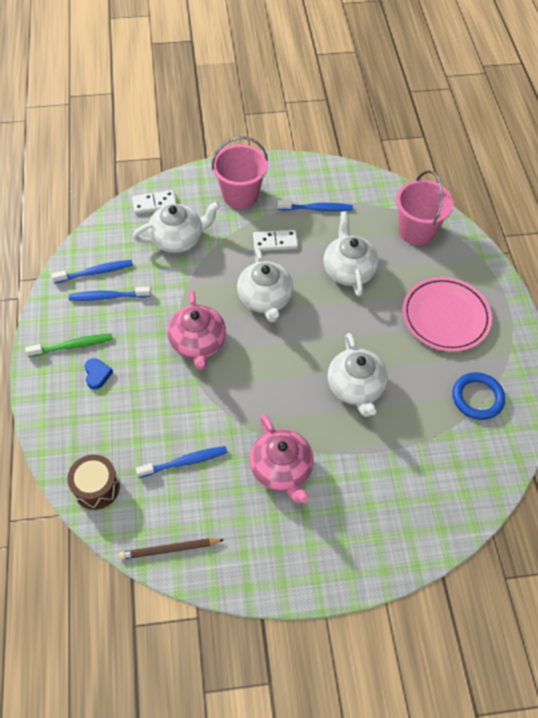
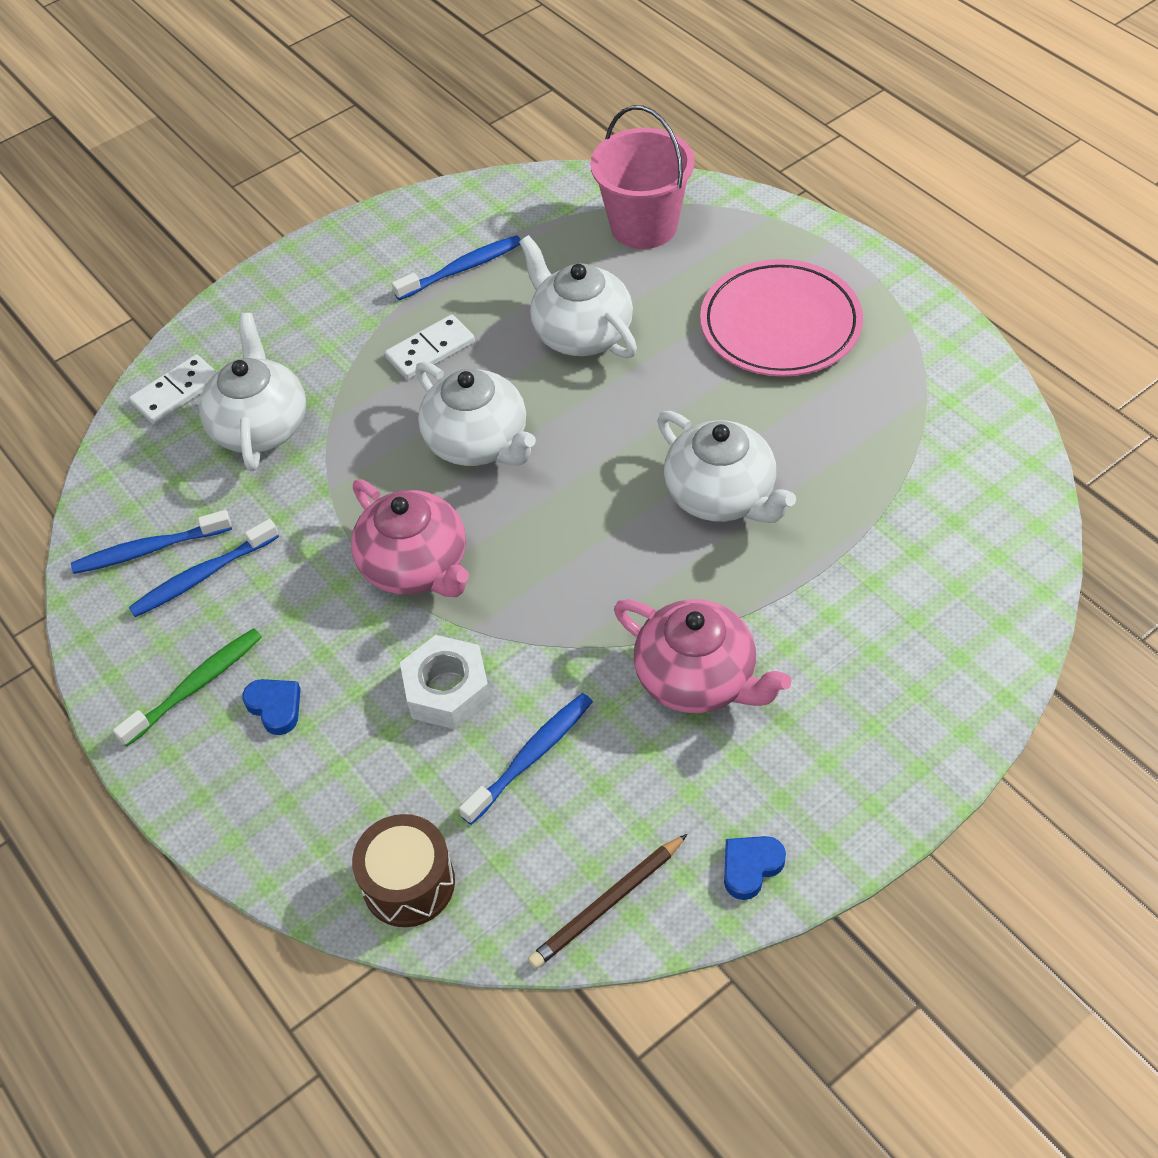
camera: 25 degrees left, 5 degrees down
blue toothbrush [51,260,133,283] -> blue toothbrush turned 150 degrees counterclockwise [71,510,232,574]
white teapot [133,201,220,253] -> white teapot turned 45 degrees counterclockwise [199,313,306,471]
pink bucket [212,137,268,209] -> none
blue ring [453,372,505,420] -> none
none -> white nut [400,635,491,730]
none -> blue heart [724,836,786,900]

